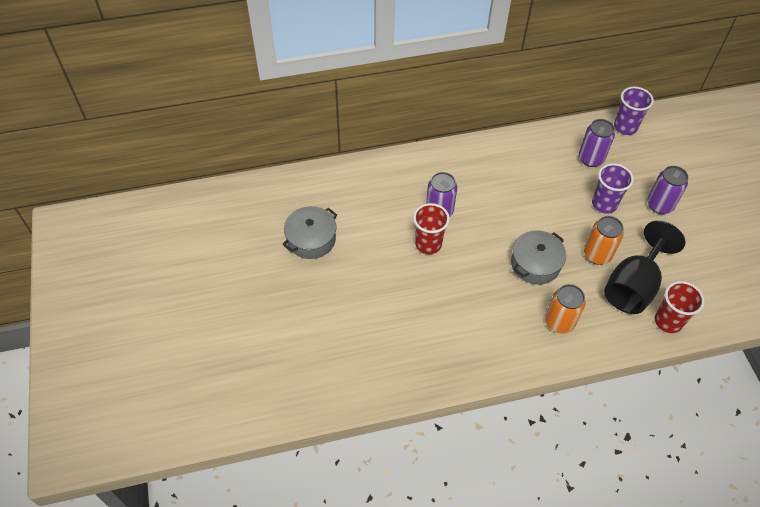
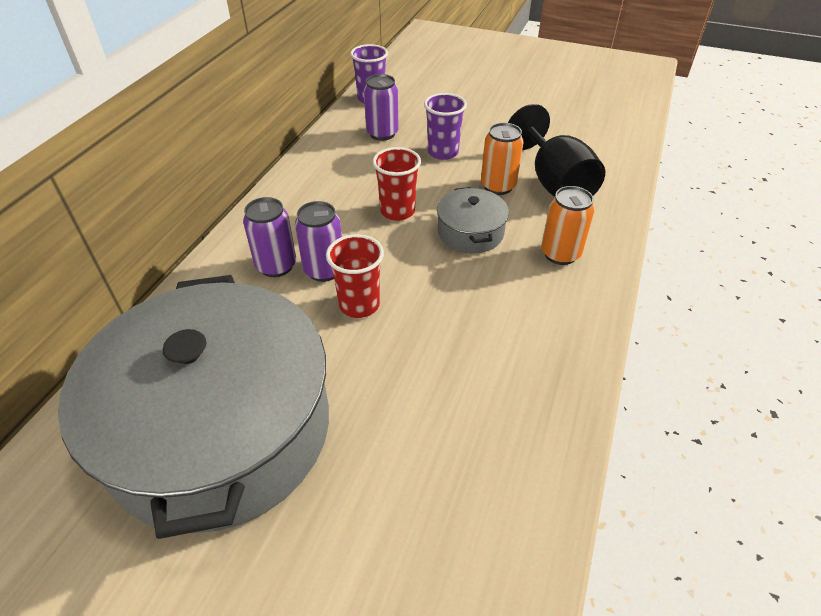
camera: 55 degrees left, 10 degrees down
grey pot [283,206,337,259] -> grey pot [58,275,329,539], size x2.42
purple can [647,166,688,214] -> purple can moved to [243,197,296,277]
red cup [655,281,705,333] -> red cup moved to [372,147,421,221]

